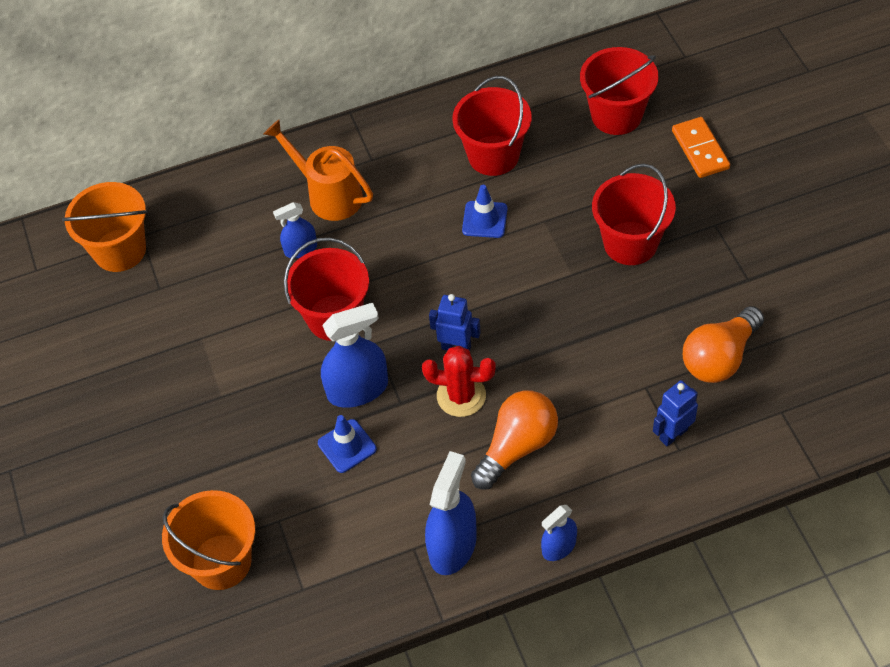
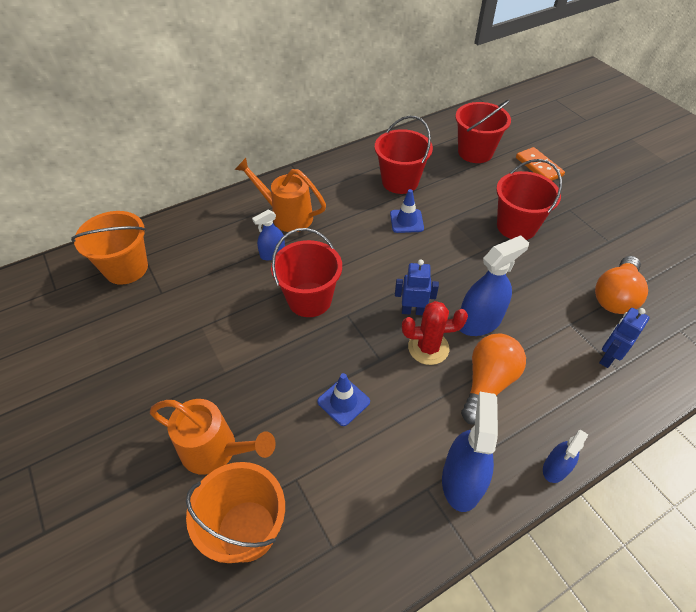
camera: 15 degrees left, 5 degrees down
blue spray bottle [321,303,388,408] -> blue spray bottle moved to [460,235,529,336]
none -> orange watering can [150,399,276,475]

